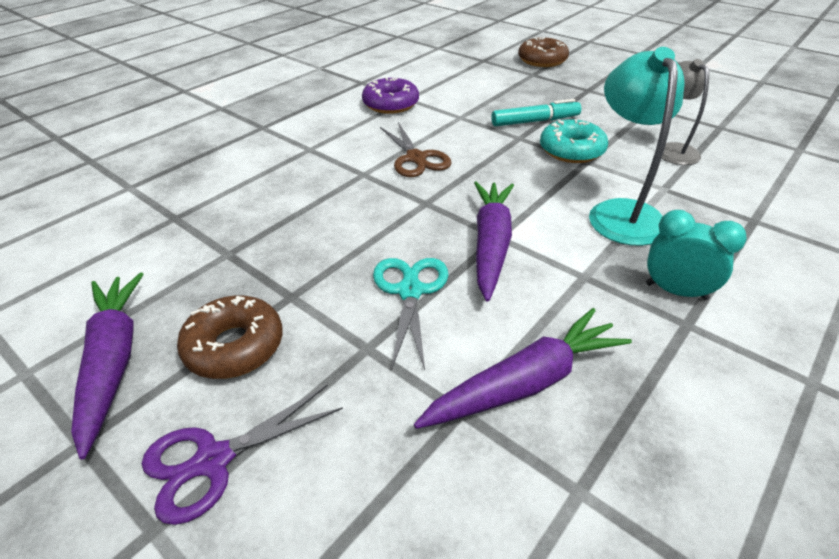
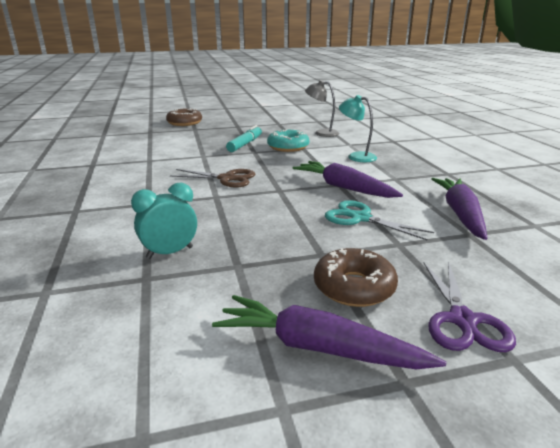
camera: 55 degrees left, 15 degrees down
purple donut [362,77,419,114] -> none
turquoise lamp [589,47,685,246] -> turquoise lamp [339,95,377,162], size x0.65
turquoise clock [646,210,747,300] -> turquoise clock moved to [131,182,197,259]

